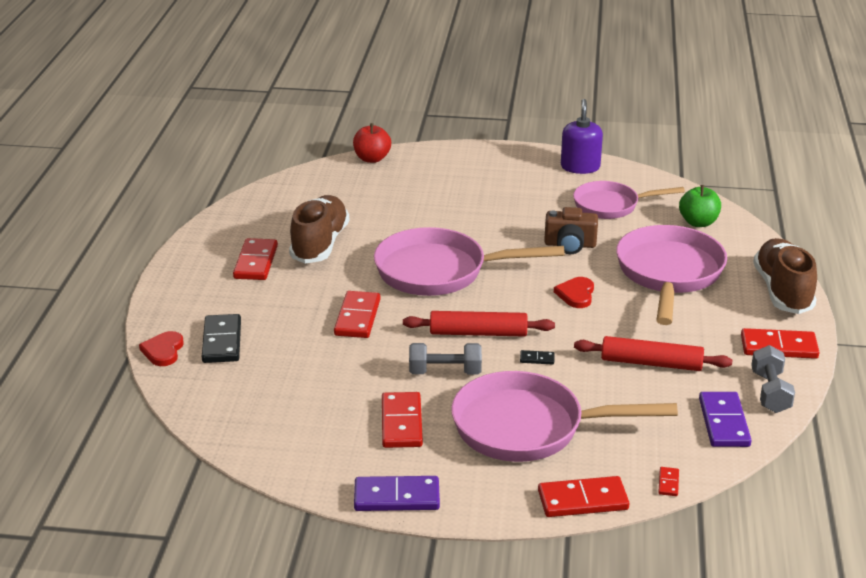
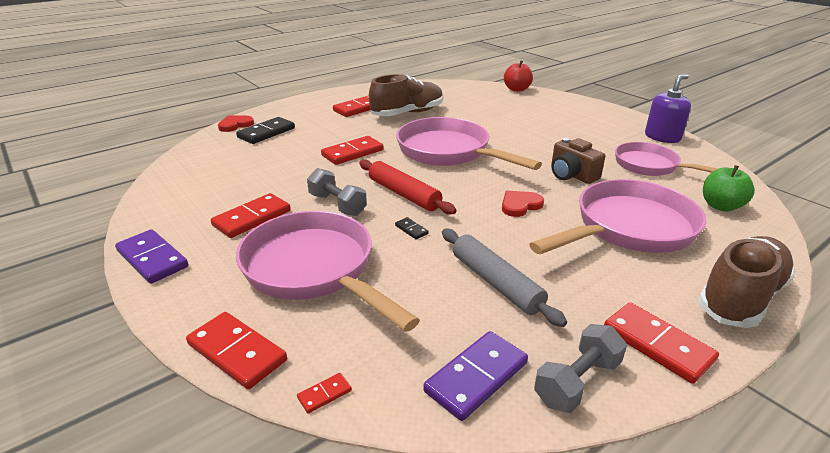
camera: 45 degrees right, 0 degrees up
red rolling pin [574,336,732,371] -> grey rolling pin [442,229,567,327]

